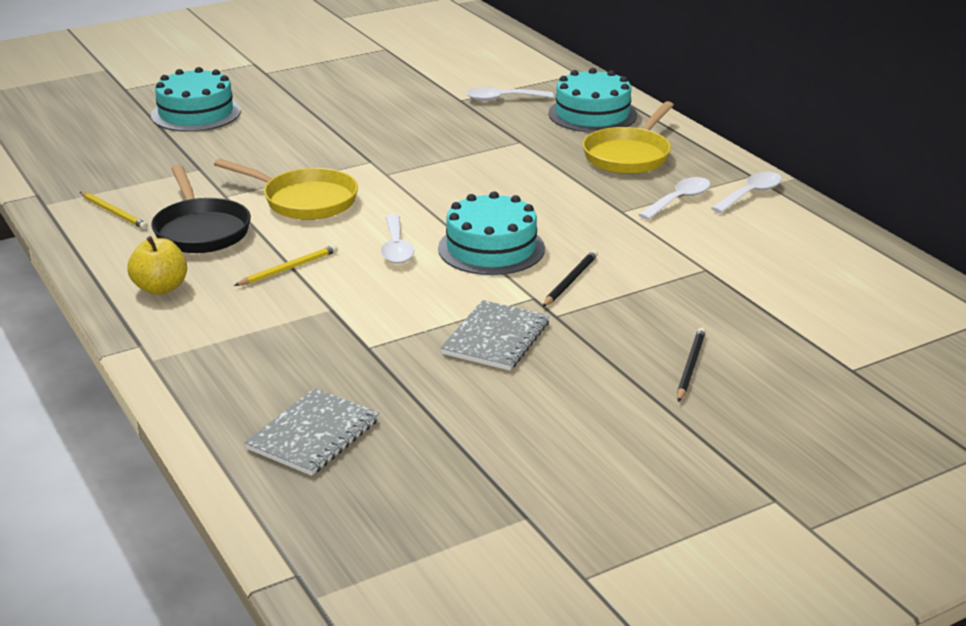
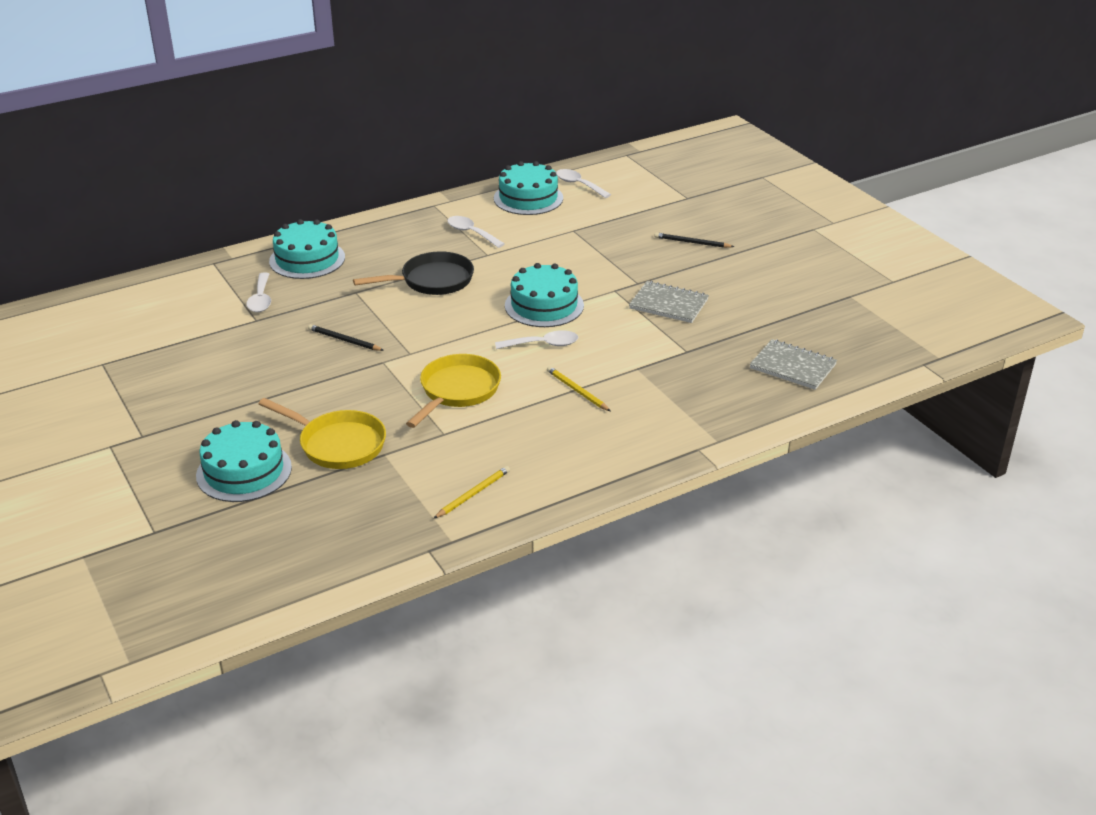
camera: 90 degrees left, 5 degrees up
yellow apple [128,236,187,295] -> none
black pan [151,165,251,253] -> black pan moved to [353,251,474,295]
black pencil [542,250,598,307] -> black pencil moved to [308,324,384,351]
yellow pan [582,101,674,174] -> yellow pan moved to [258,398,386,469]
white spoon [711,172,782,213] -> white spoon moved to [556,169,611,198]
none -> turquoise cake [494,161,563,215]

